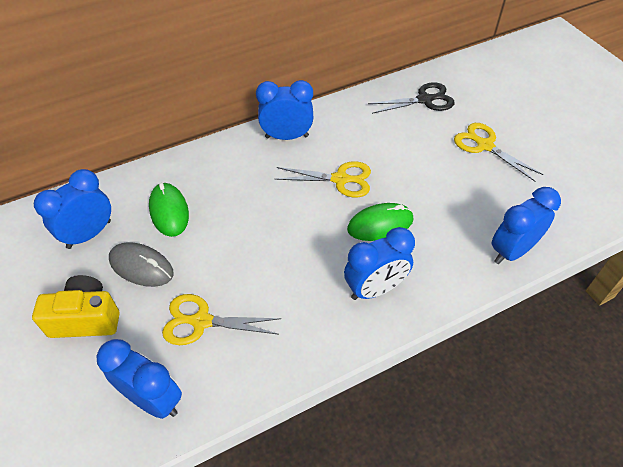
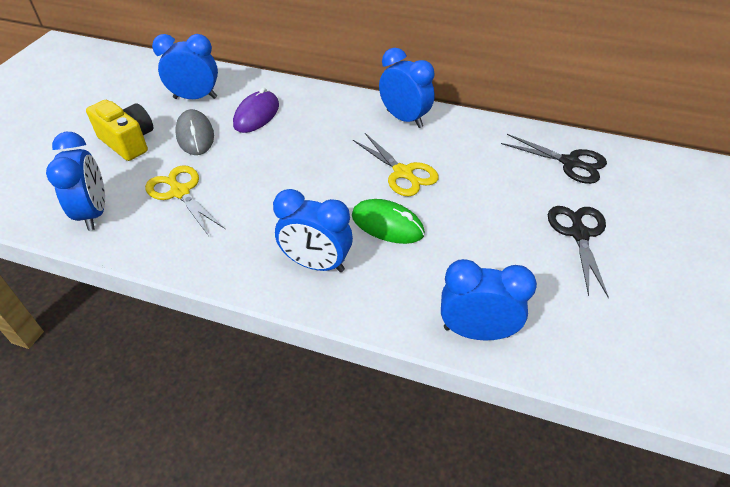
camera: 45 degrees right, 5 degrees down
green mouse [149,183,189,237] -> purple mouse [233,88,279,133]
yellow scissors [454,123,544,181] -> black scissors [548,206,609,298]

